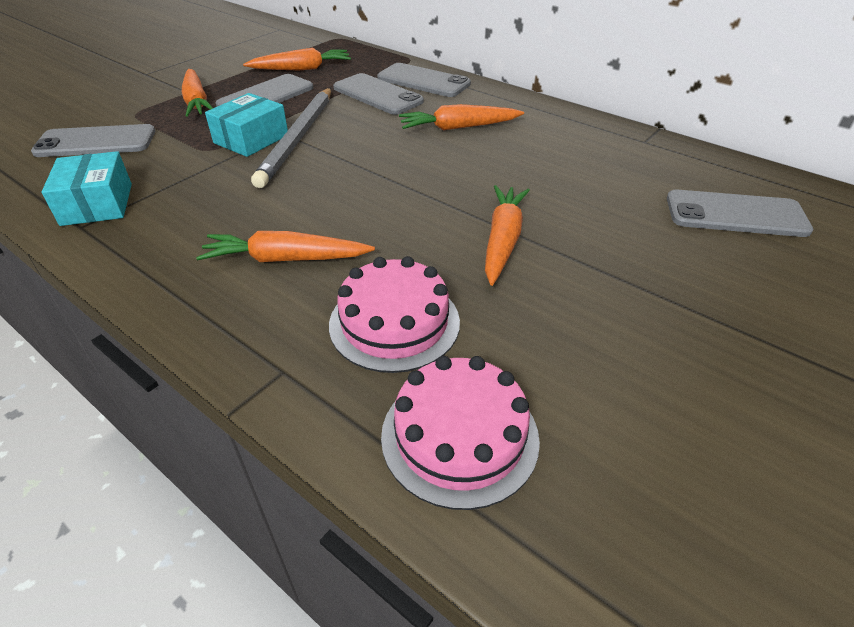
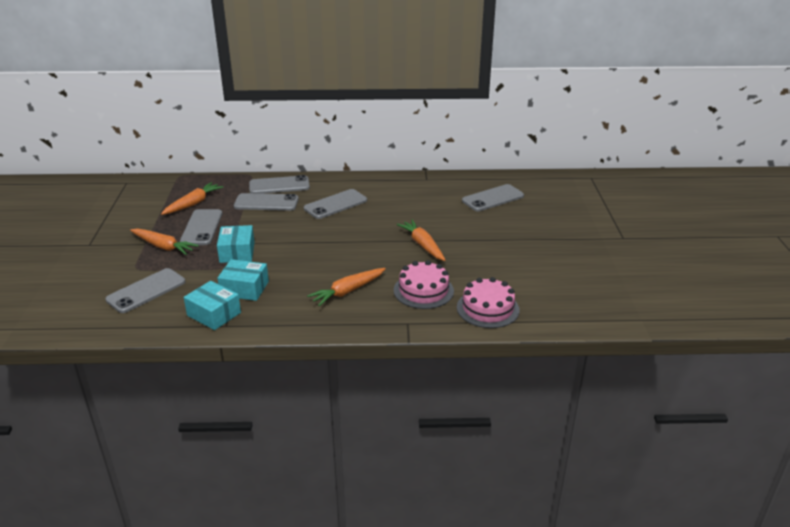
camera: 40 degrees left, 10 degrees down
grey pencil [251,88,331,188] -> none
orange carrot [399,104,524,130] -> grey phone [304,189,367,219]
none -> turquoise box [217,259,269,301]

